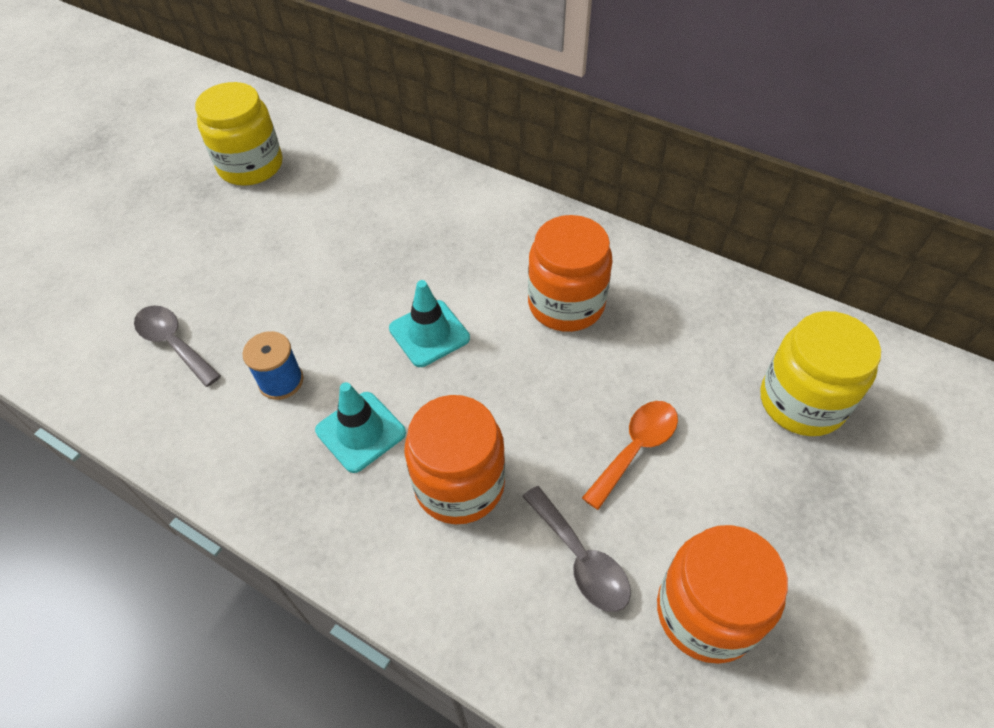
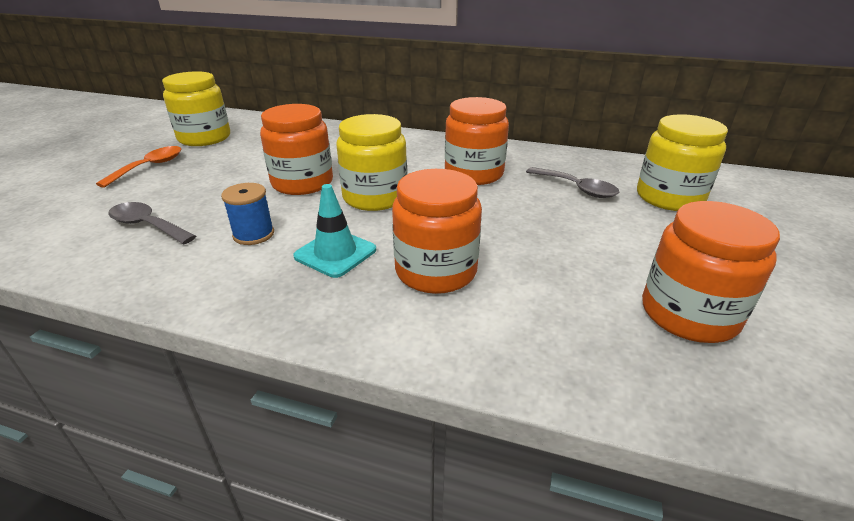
camera: 15 degrees left, 20 degrees down
turquoise traffic cone [389,280,470,367] -> yellow jar [336,114,407,211]
grey spoon [522,486,631,612] -> grey spoon moved to [526,167,619,198]
orange spoon [582,401,678,510] -> orange spoon moved to [96,146,181,188]
none -> orange jar [260,104,333,195]

